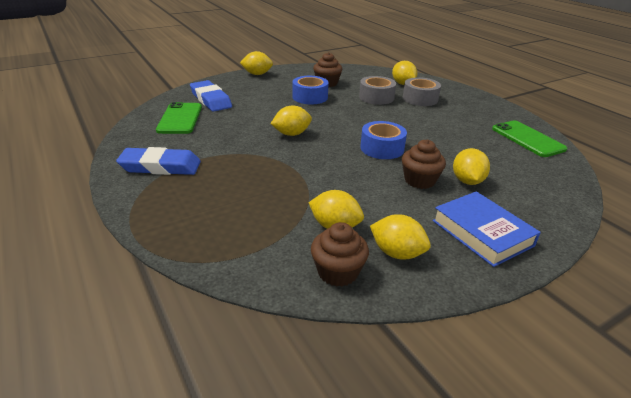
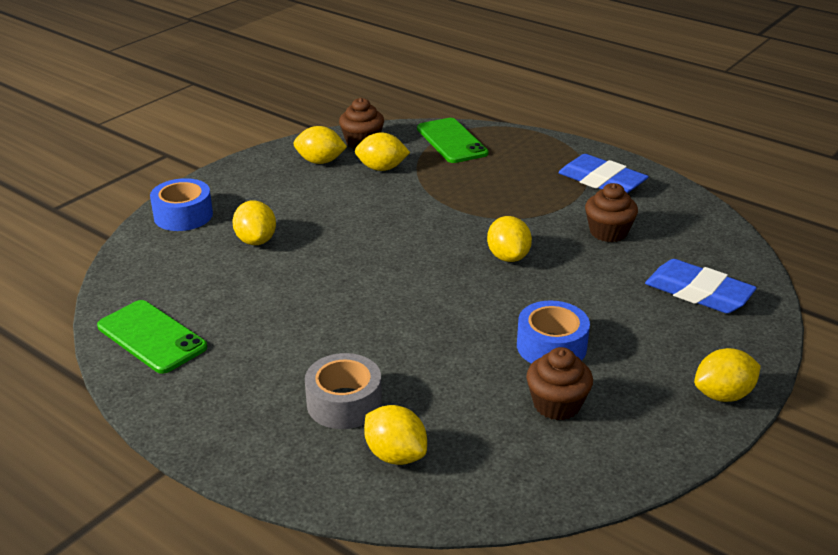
camera: 160 degrees right, 0 degrees up
blue eraser [116,147,201,175] -> blue eraser turned 60 degrees clockwise [558,154,649,193]
green phone [156,102,202,134] -> green phone moved to [417,118,489,163]
yellow lemon [270,105,312,136] -> yellow lemon turned 60 degrees counterclockwise [487,216,532,262]
grey tape [359,76,396,105] -> none
blue tape [360,121,407,159] -> blue tape moved to [150,178,213,231]
brown cupcake [402,139,446,189] -> brown cupcake moved to [585,183,638,242]
blue book [432,191,541,267] -> none

